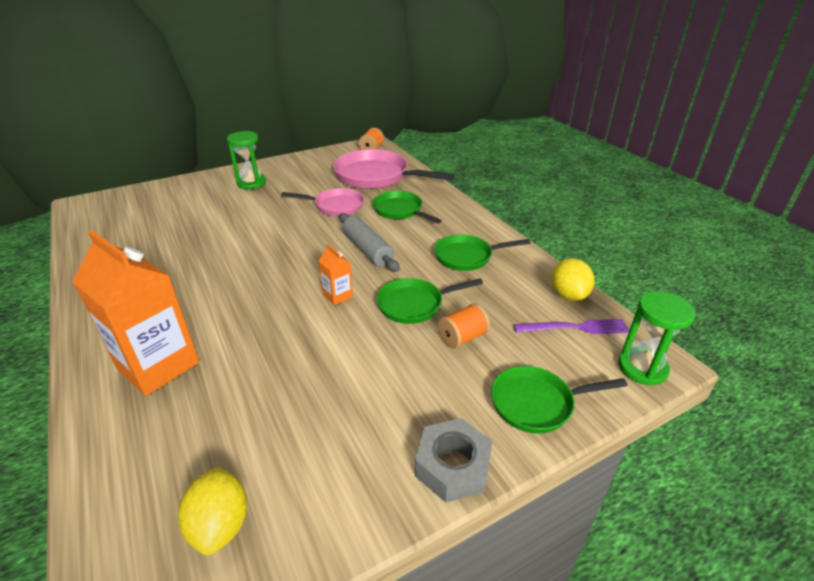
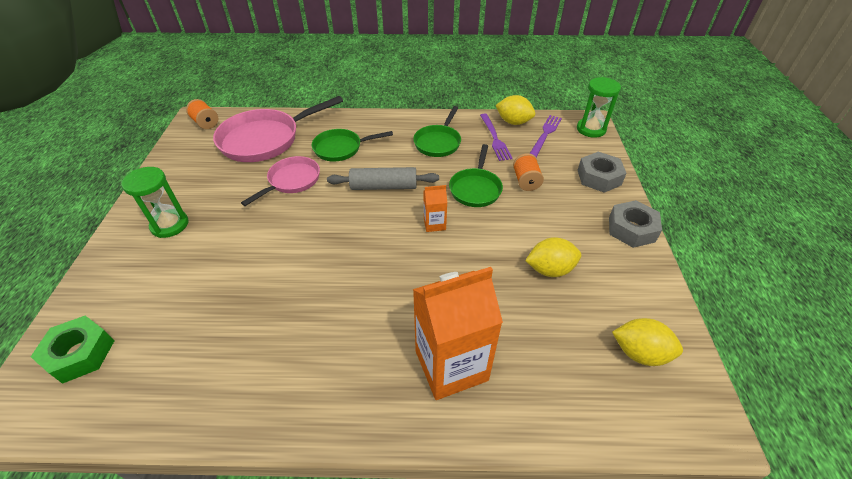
camera: 60 degrees left, 10 degrees up
green pan [491,366,627,434] -> grey nut [578,152,627,193]
none -> green nut [31,316,114,384]
none -> purple fork [480,113,513,161]
none -> yellow lemon [525,237,581,277]

